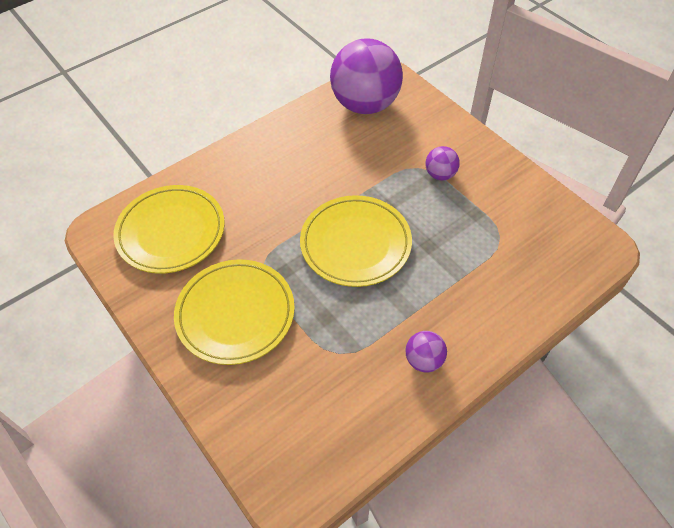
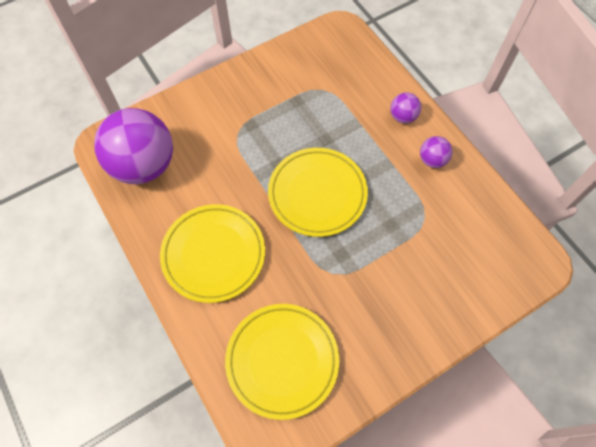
camera: 85 degrees left, 10 degrees up
yellow plate [174,259,295,365] -> yellow plate moved to [160,204,265,303]
purple ball [425,146,460,180] -> purple ball moved to [390,92,421,123]

